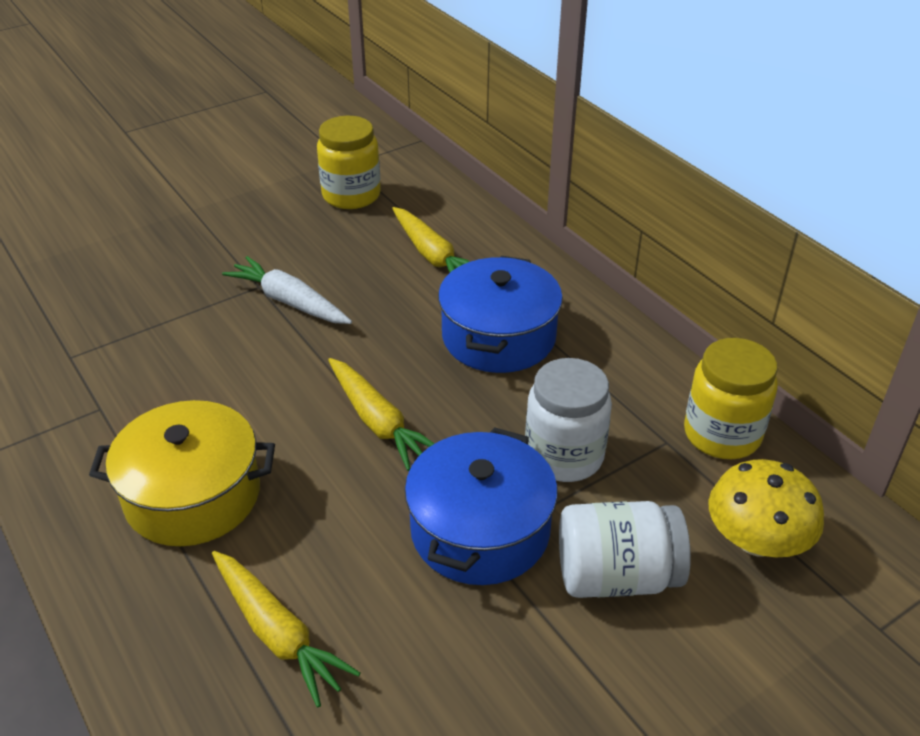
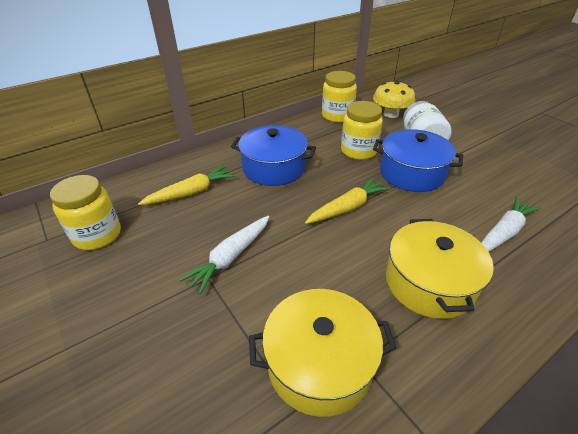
camera: 90 degrees left, 0 degrees up
yellow carrot [212,551,360,707] -> white carrot [481,196,541,252]
white jar [525,358,612,482] -> yellow jar [341,101,383,160]
none -> yellow pot [249,289,397,417]

